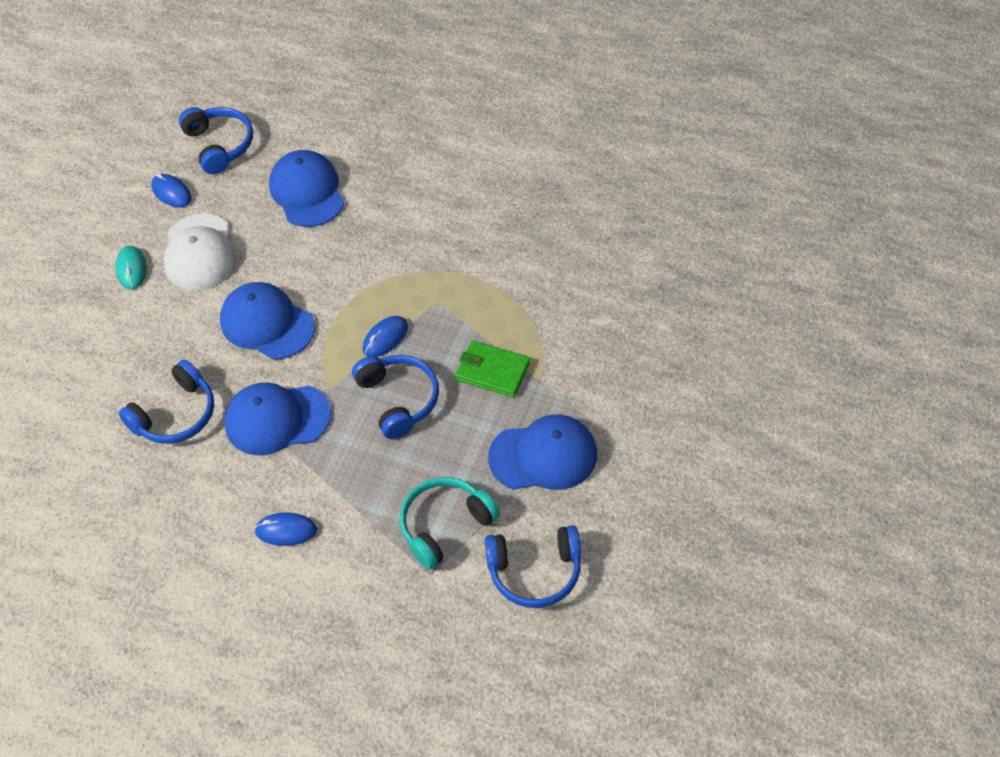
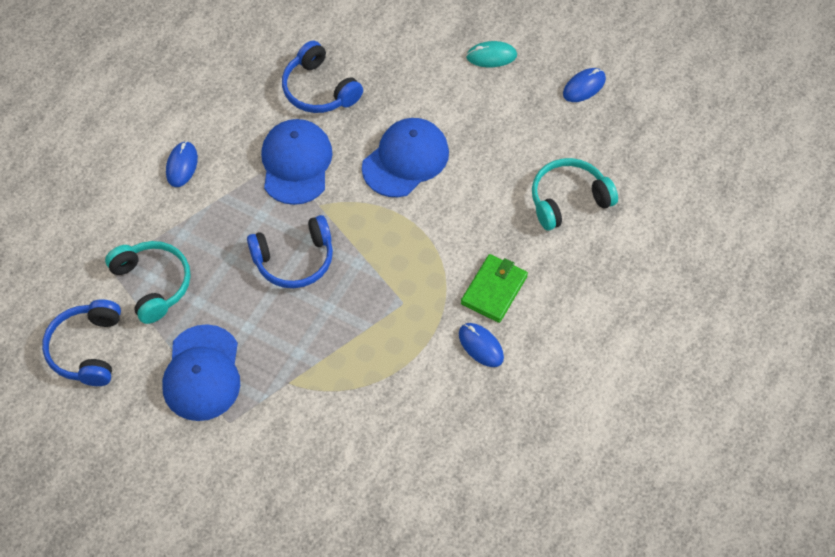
camera: 95 degrees right, 5 degrees up
white cap [163,213,237,291] -> none
blue headphones [179,107,253,174] -> none
blue cap [269,150,345,227] -> turquoise headphones [532,158,618,231]
blue mouse [363,316,408,357] -> blue mouse moved to [459,323,504,367]
green wallet [455,341,530,397] -> green wallet moved to [461,254,528,323]

